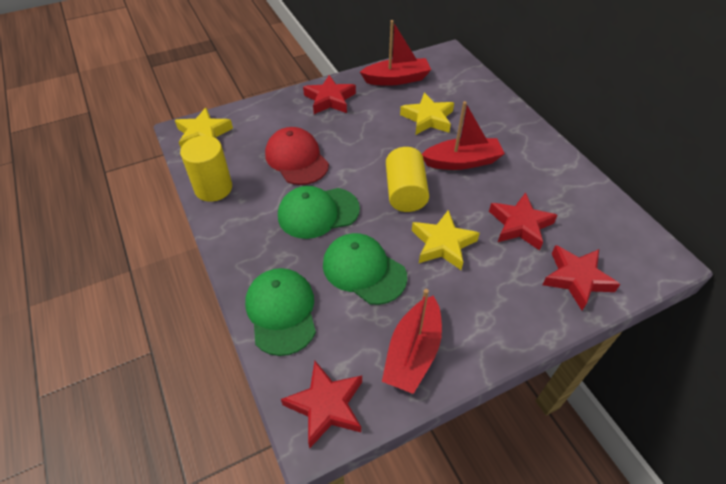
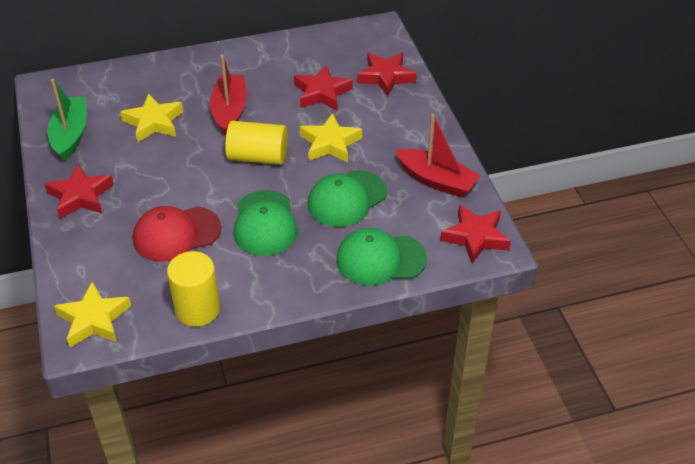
camera: 80 degrees left, 5 degrees down
red boat [360,20,431,86] -> green boat [47,79,87,161]

